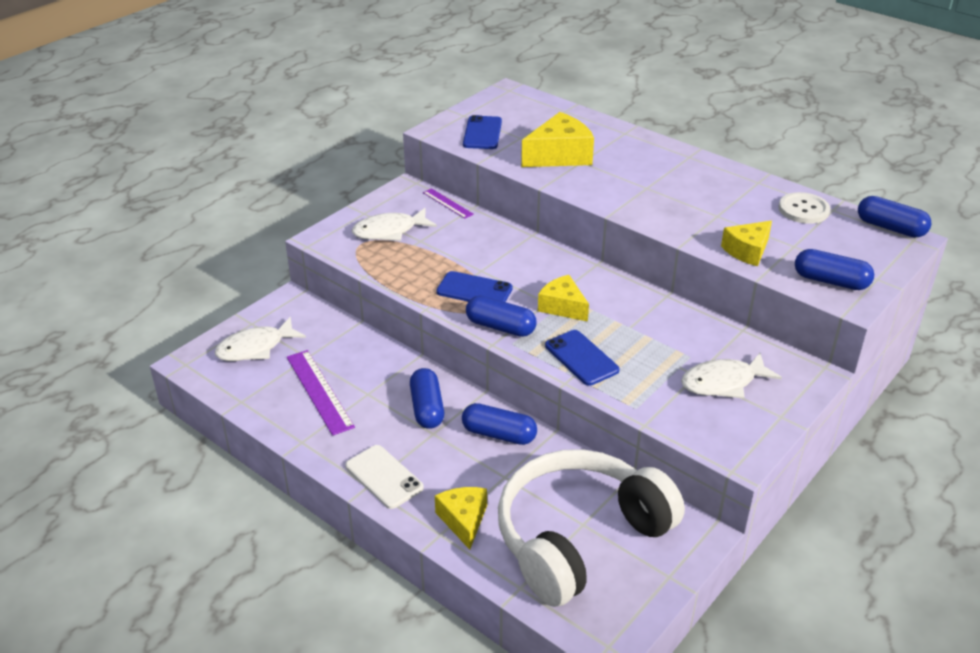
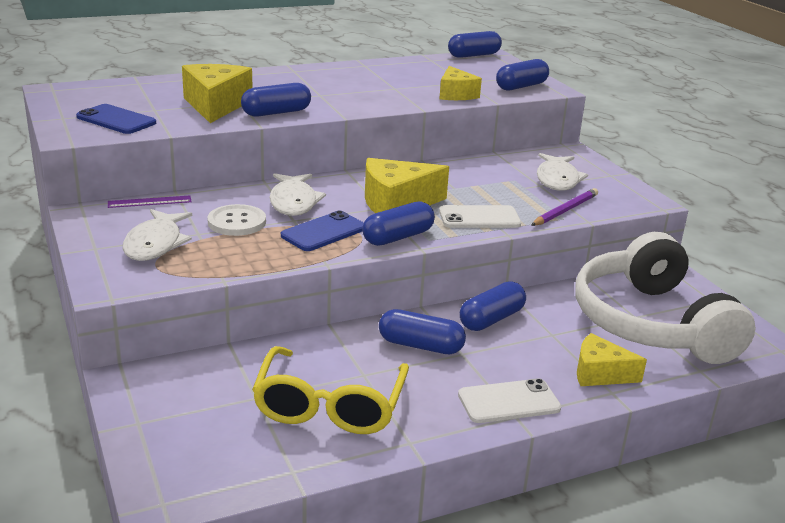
camera: 65 degrees left, 10 degrees down
white fish [214,317,306,361] -> white fish moved to [270,173,326,216]
purple ruler [287,350,355,436] -> yellow glasses [252,346,409,434]
yellow cheese [538,275,589,322] -> yellow cheese [365,158,449,213], size x1.54
blue phone [545,330,620,386] -> white phone [439,205,521,228]
white button [779,192,830,224] -> white button moved to [207,204,266,236]
none -> blue capsule [241,83,311,117]
none -> purple pencil [531,188,598,226]

